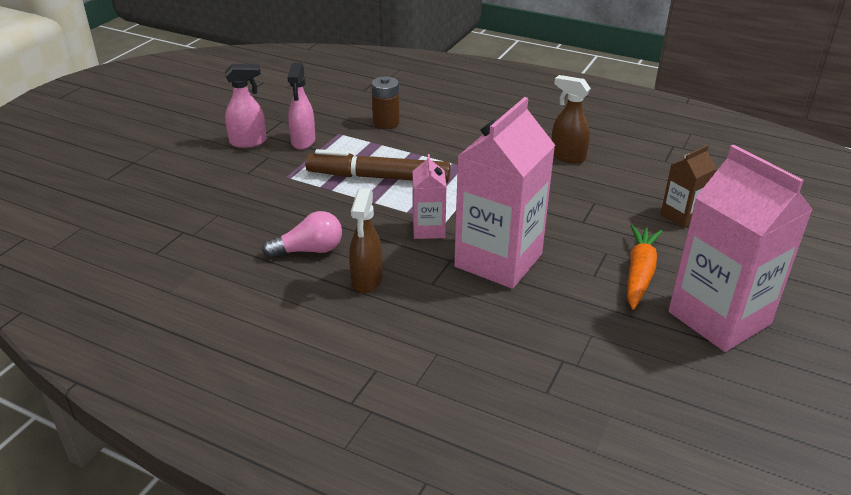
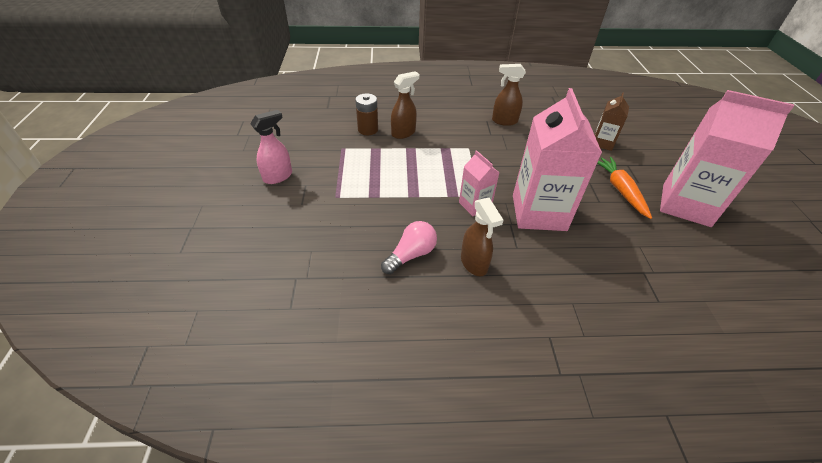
camera: 30 degrees left, 10 degrees up
pink spray bottle [288,63,315,150] -> none
brown marker [305,149,451,183] -> none
none -> brown spray bottle [391,71,419,139]

